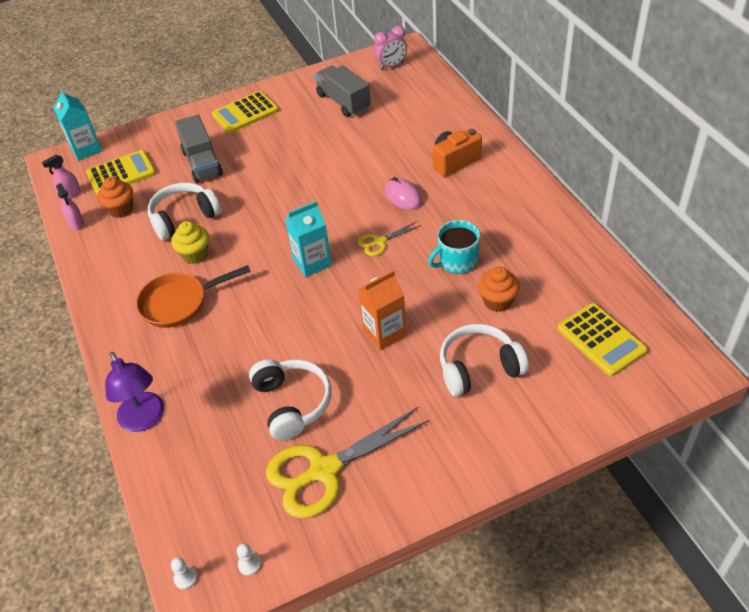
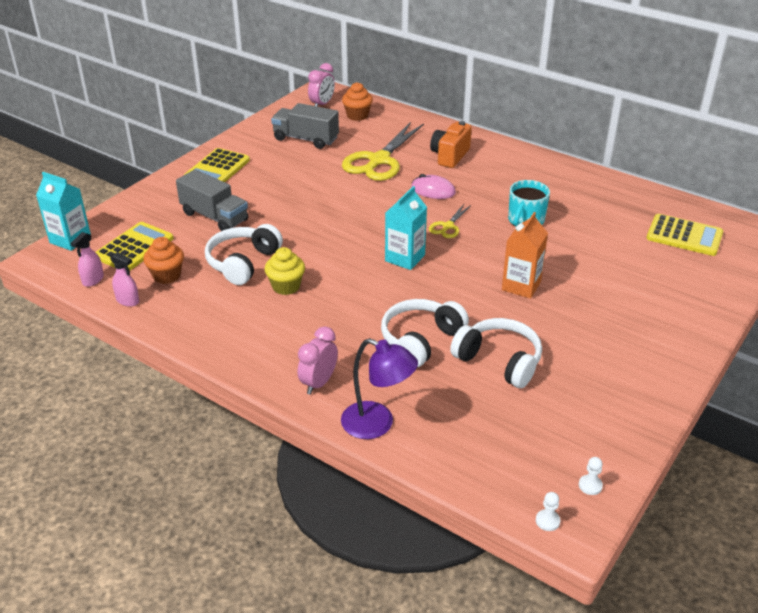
camera: 35 degrees left, 10 degrees down
orange pan [136,265,251,328] -> none
yellow scissors [266,407,430,518] -> yellow scissors moved to [342,122,424,181]
white headphones [440,324,529,397] -> white headphones moved to [381,299,469,367]
orange cupcake [478,267,520,312] -> orange cupcake moved to [342,82,373,121]
none -> pink clock [298,326,338,395]

